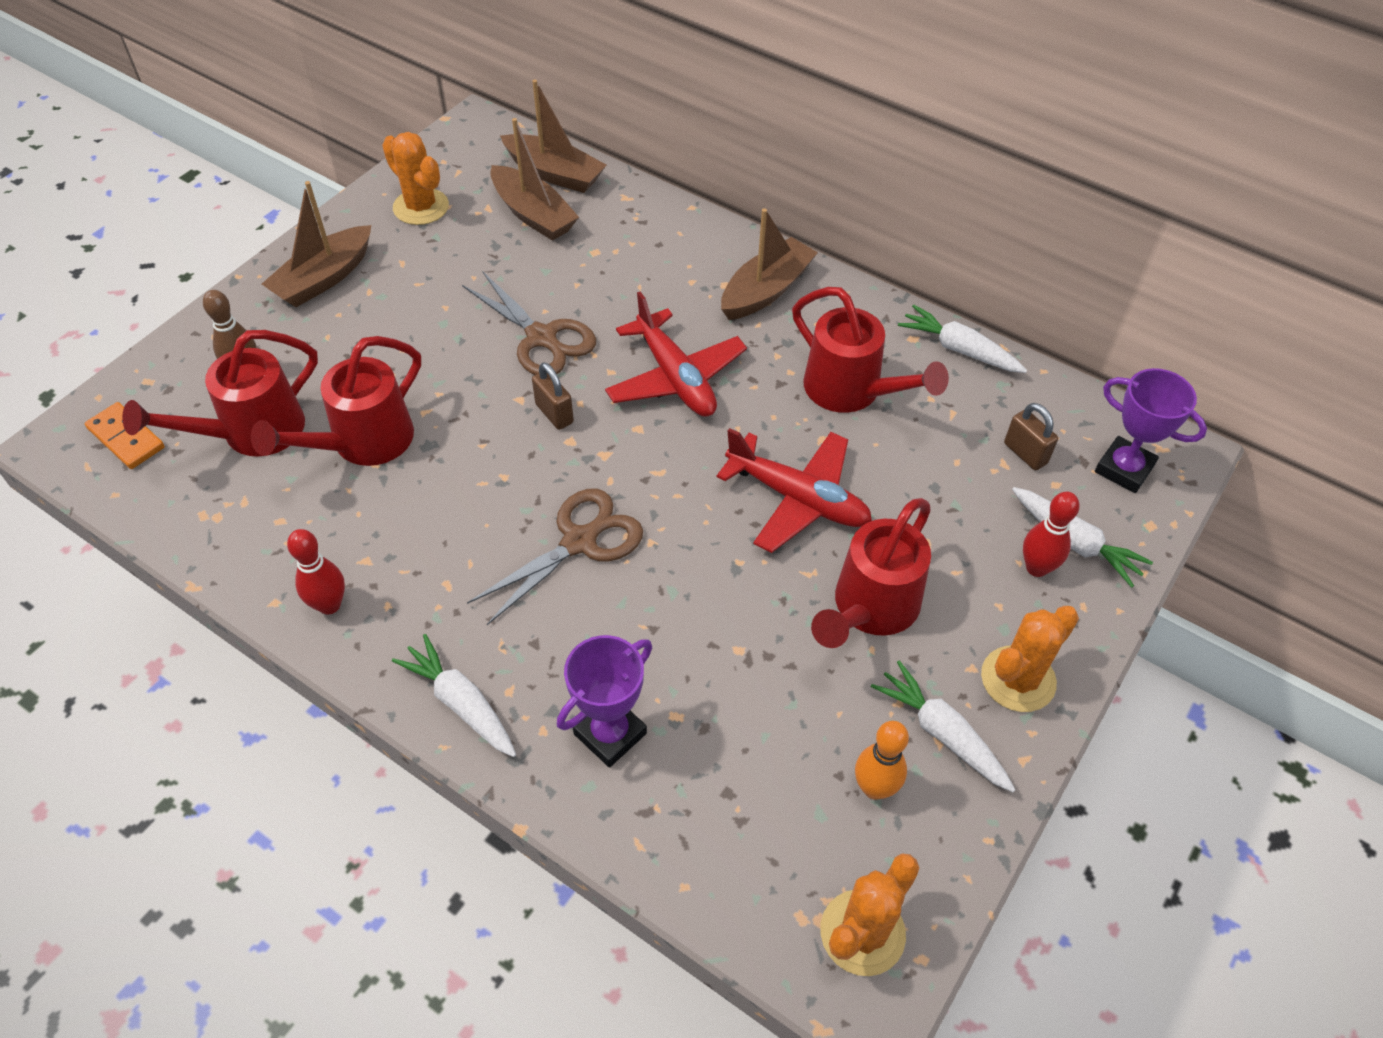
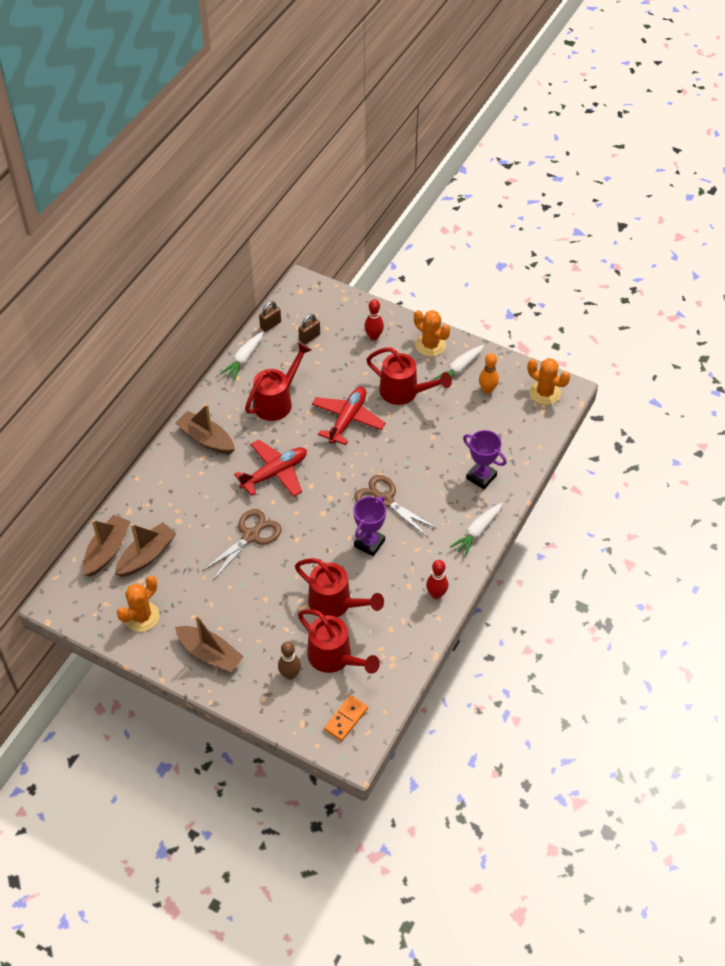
camera: 95 degrees left, 0 degrees up
brown padlock [532,362,574,430] -> brown padlock moved to [259,301,281,332]
white carrot [1012,487,1153,588] -> none
purple trophy [1095,368,1207,493] -> purple trophy moved to [353,496,386,556]

